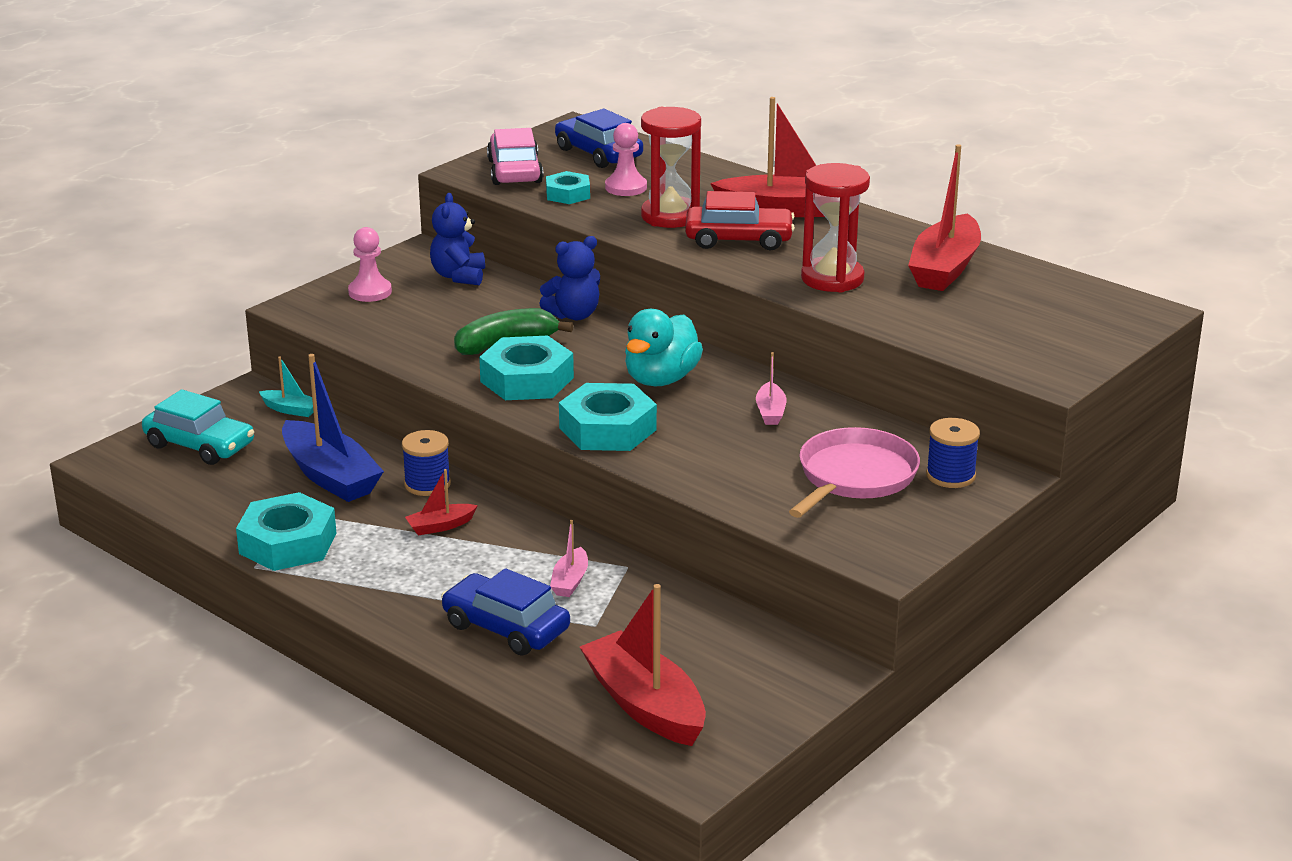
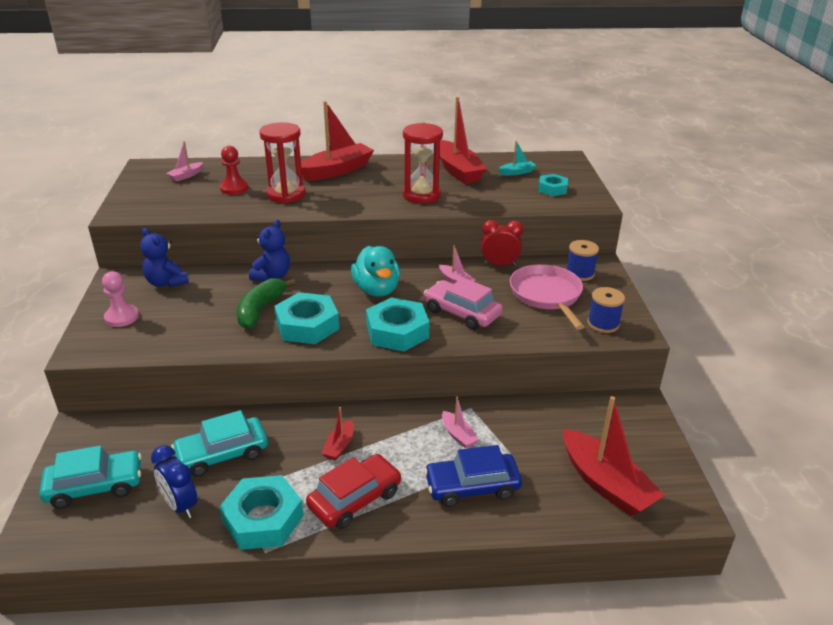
camera: 45 degrees left, 5 degrees up
turquoise boat [259,357,314,417] -> turquoise boat moved to [498,141,536,176]
blue boat [282,354,384,502] -> turquoise car [171,410,268,477]
blue spool [402,430,451,496] -> blue spool moved to [587,287,625,333]
pink car [487,128,543,185] -> pink car moved to [424,277,503,330]
turquoise nut [546,171,590,204] -> turquoise nut moved to [538,174,568,196]
blue car [555,109,643,168] -> pink boat [166,141,203,182]
red boat [580,584,706,746] -> red boat turned 135 degrees counterclockwise [563,396,665,516]
pink pawn [605,123,647,196] -> red pawn [220,146,248,195]
red car [685,191,795,250] -> red car moved to [306,454,402,529]
none -> blue clock [151,445,198,518]
none -> red clock [481,220,524,266]

